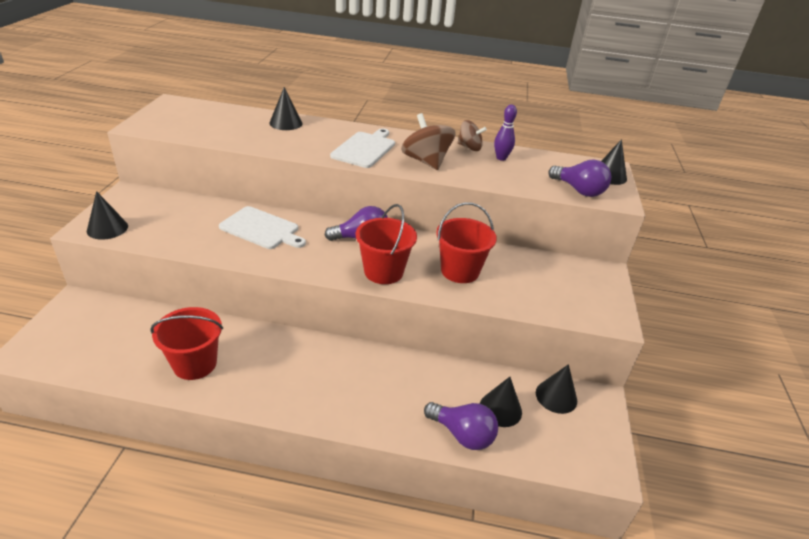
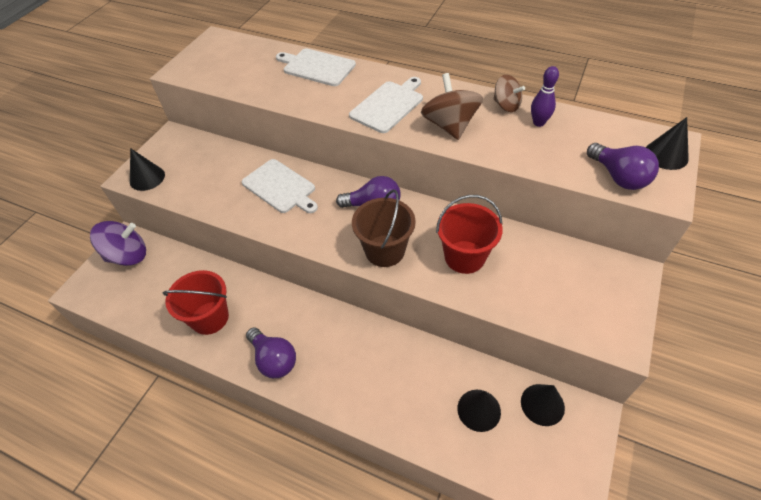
camera: 20 degrees right, 15 degrees up
black cone [269,87,303,130] -> white cutting board [276,48,356,86]
red bucket [356,204,417,284] -> brown bucket [352,190,416,267]
purple light bulb [424,402,498,450] -> purple light bulb moved to [246,327,296,378]
none -> purple spinning top [90,221,146,266]

